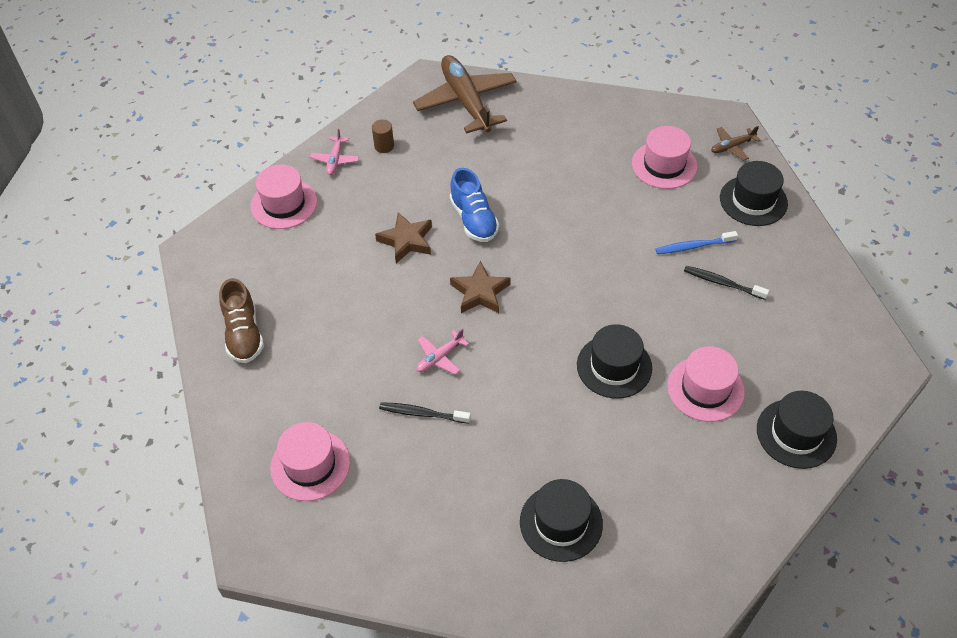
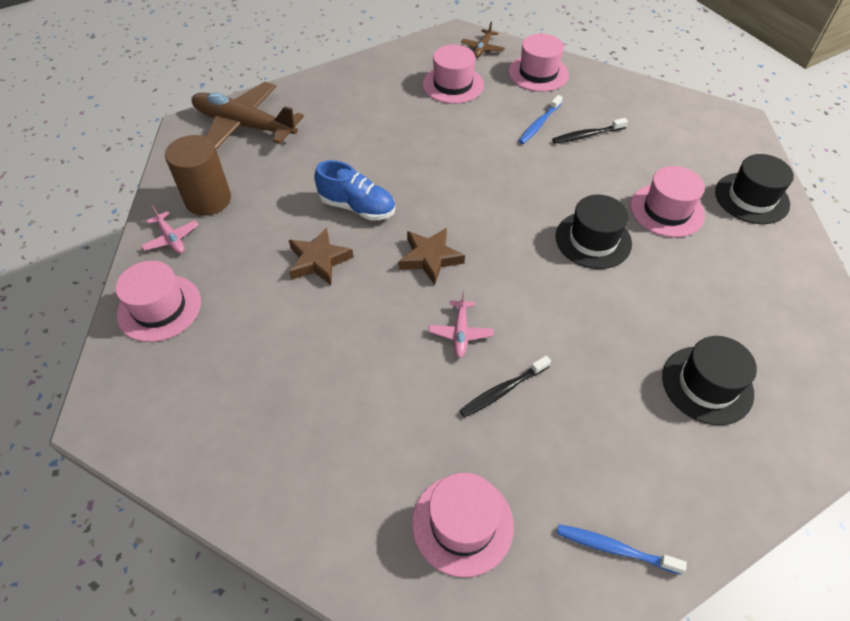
camera: 45 degrees left, 0 degrees up
brown shoe [219,278,264,363] -> none
brown cylinder [372,120,394,153] -> brown cylinder [165,135,231,216], size x2.04
black hat [720,161,788,226] -> pink hat [508,34,569,92]
none -> blue toothbrush [557,524,687,574]

